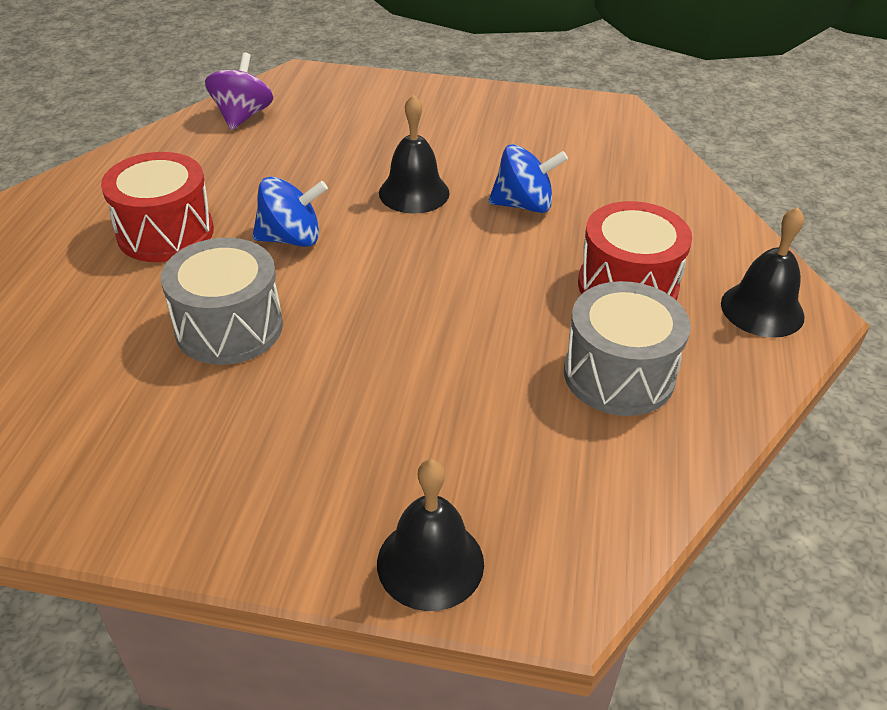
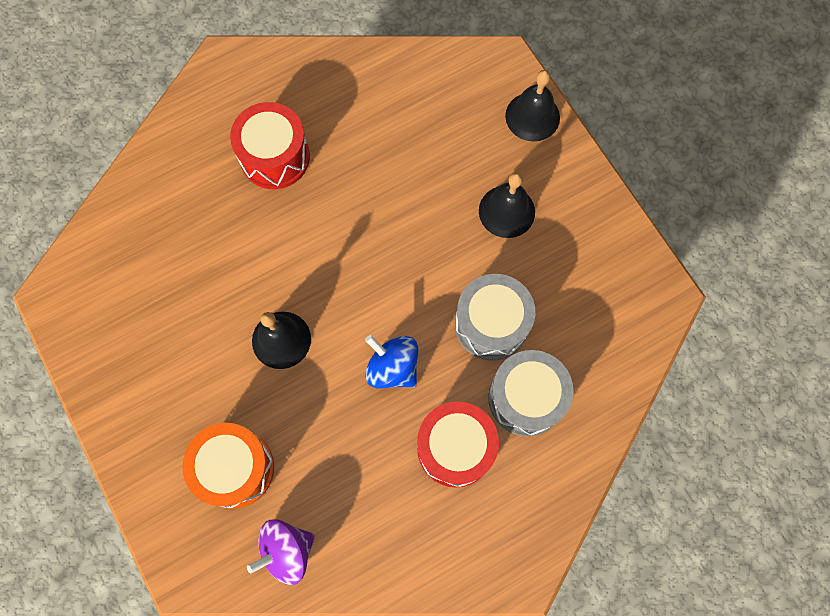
camera: 130 degrees left, 30 degrees up
blue spinning top [488,144,568,213] -> none
grey drum [564,281,691,416] -> grey drum moved to [488,350,573,436]
black bell [721,207,805,338] -> black bell moved to [479,172,535,238]
none -> orange drum [182,423,274,508]

